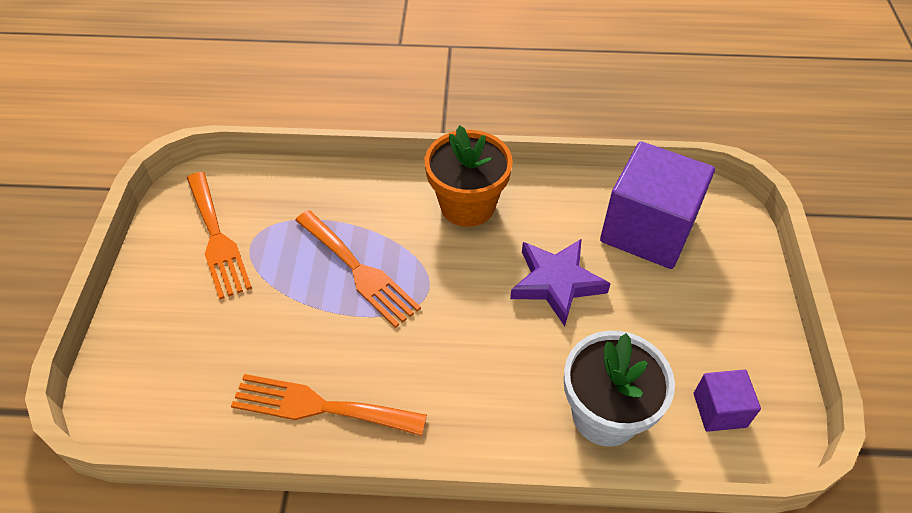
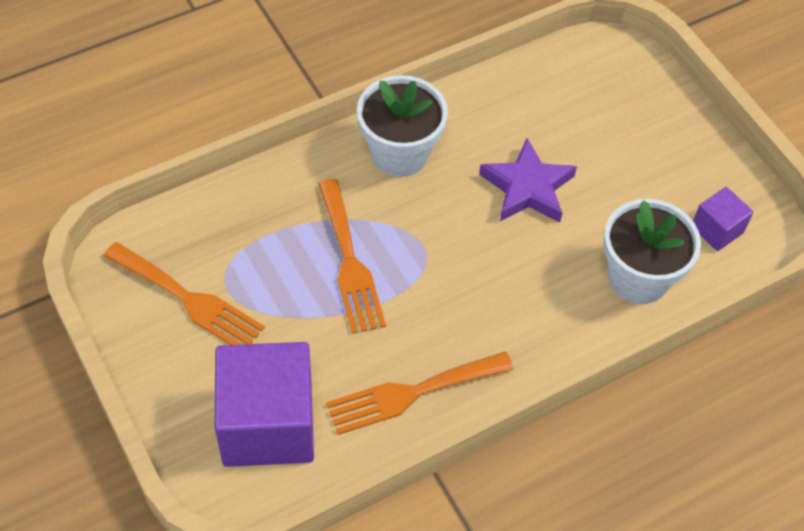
camera: 35 degrees left, 5 degrees up
orange fork [295,210,421,328] -> orange fork turned 60 degrees clockwise [318,179,386,334]
orange flower pot [425,125,513,227] -> white flower pot [357,75,448,177]
purple cube [600,141,715,269] -> purple cube moved to [215,342,314,467]

